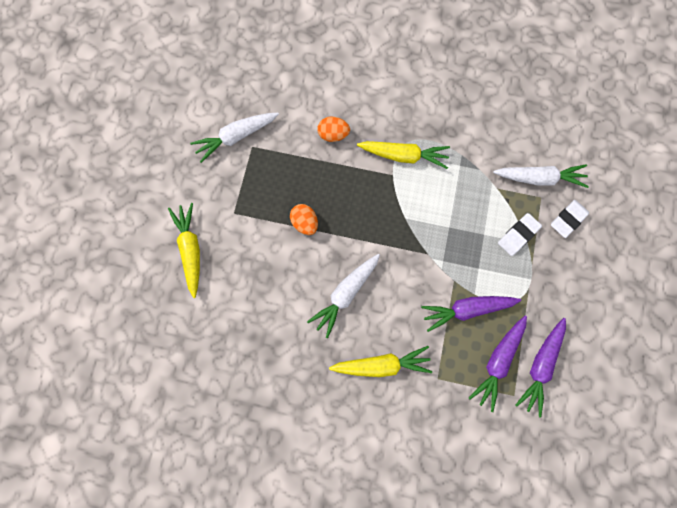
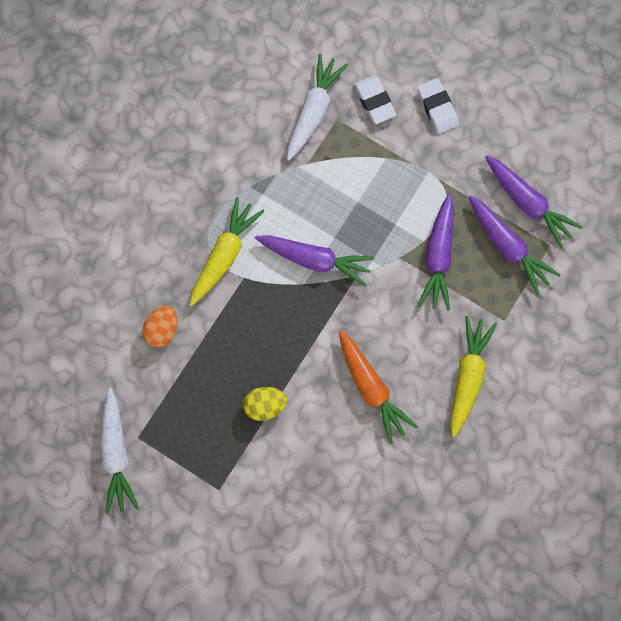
camera: 70 degrees left, 0 degrees up
yellow carrot [168,203,200,298] -> none
orange egg [290,204,318,235] -> yellow egg [243,387,287,421]
white carrot [307,254,380,338] -> orange carrot [339,330,418,444]
white eraser [498,213,542,256] -> white eraser moved to [417,78,459,134]
none -> purple carrot [255,235,374,286]

